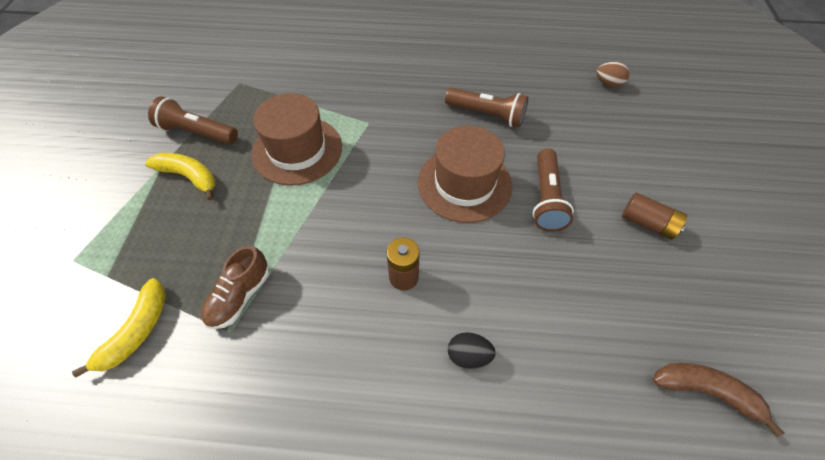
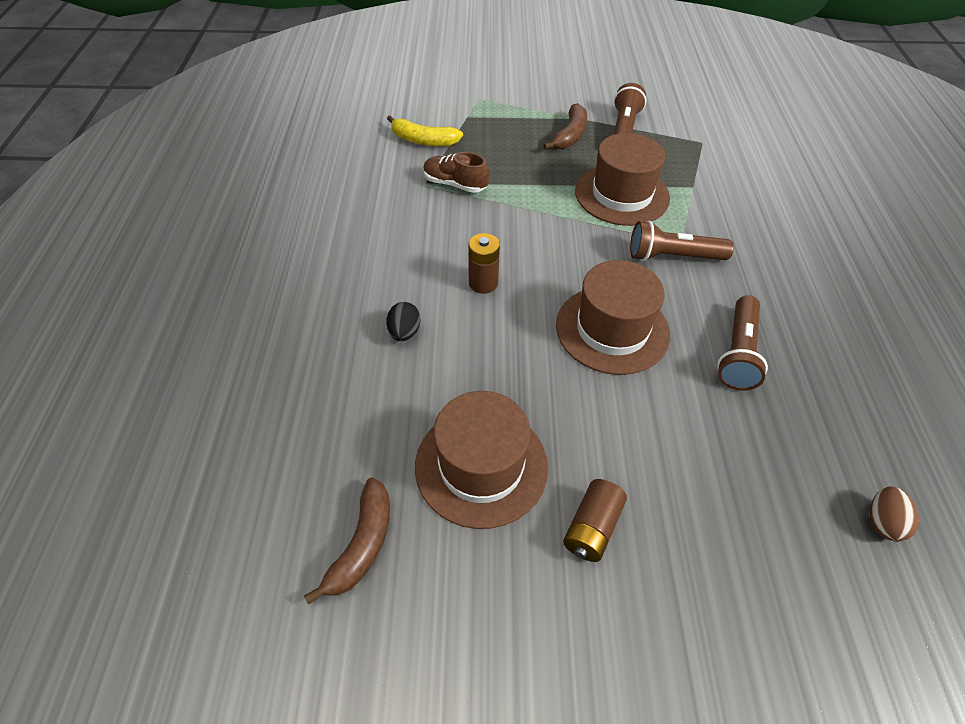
camera: 85 degrees right, 5 degrees down
yellow banana [145,153,215,200] -> brown banana [543,103,587,150]
brown flashlight [533,148,574,232] -> brown flashlight moved to [630,221,734,261]
none -> brown hat [415,391,548,529]

